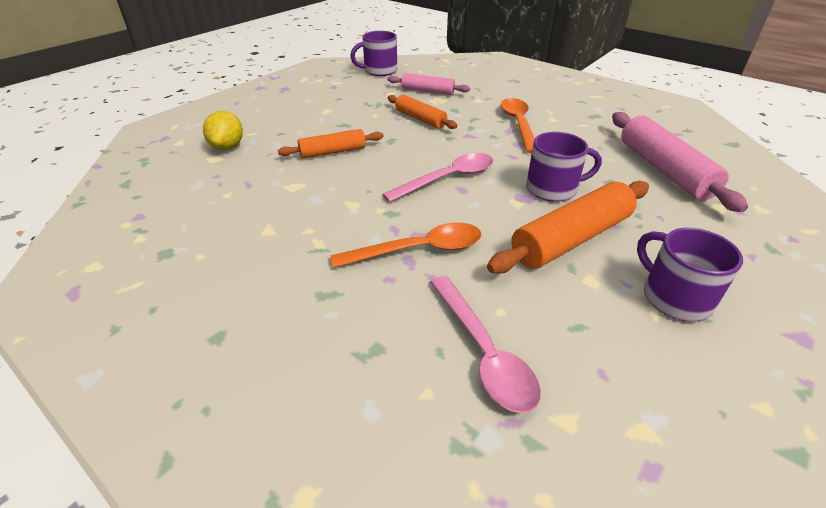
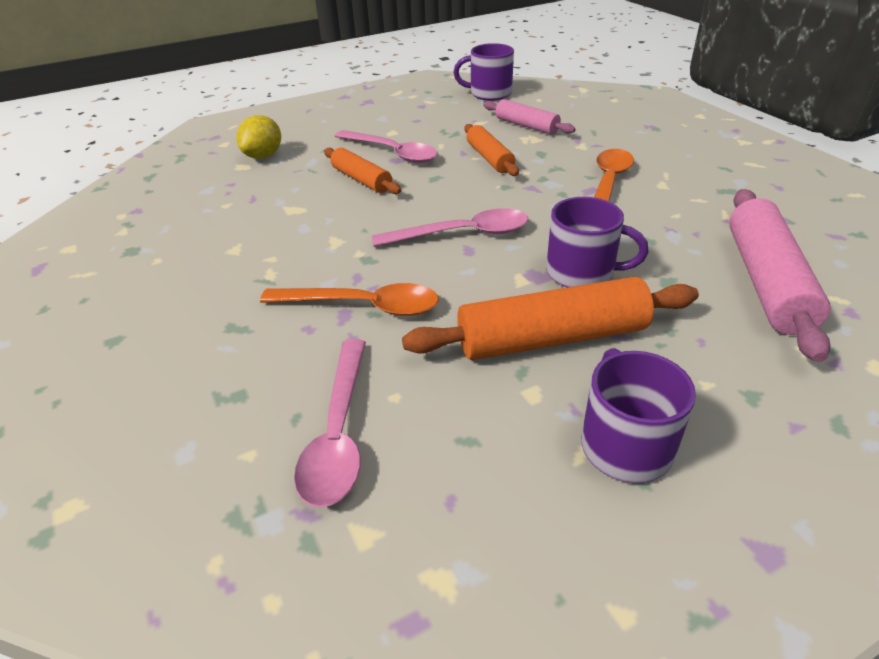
camera: 25 degrees right, 0 degrees up
orange rolling pin [278,129,384,158] -> orange rolling pin turned 45 degrees clockwise [324,148,402,194]
none -> pink spoon [335,130,437,163]

